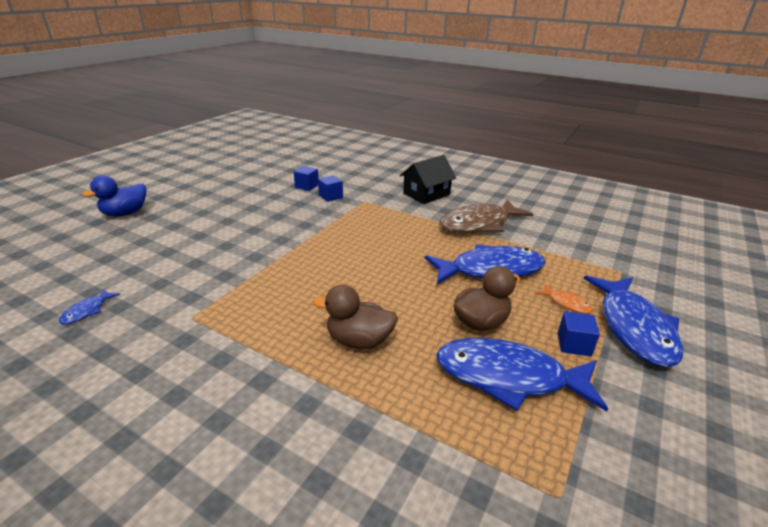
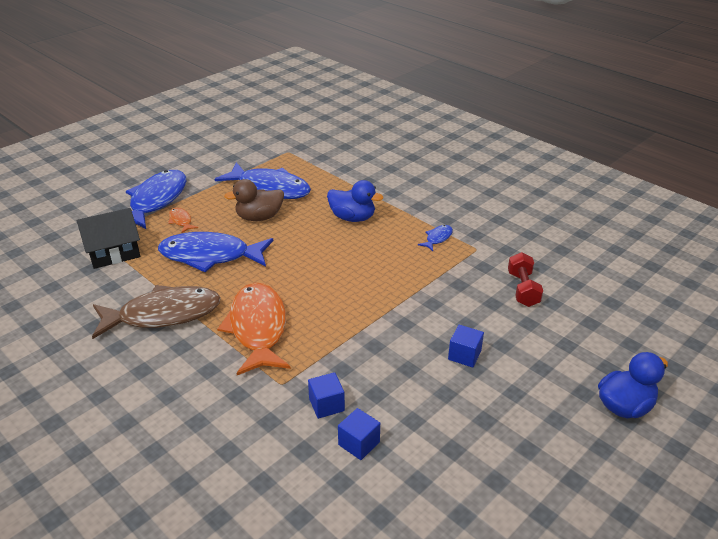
camera: 165 degrees left, 5 degrees up
blue fish [59,289,120,324] -> blue fish moved to [418,225,453,251]
brown duck [313,285,398,349] -> blue duck [327,180,383,222]
black house [400,155,456,204] -> black house moved to [77,208,140,269]
blue cube [558,311,600,356] -> blue cube moved to [448,325,484,368]
none -> orange fish [217,283,291,375]
none -> red dumbbell [508,252,543,307]

